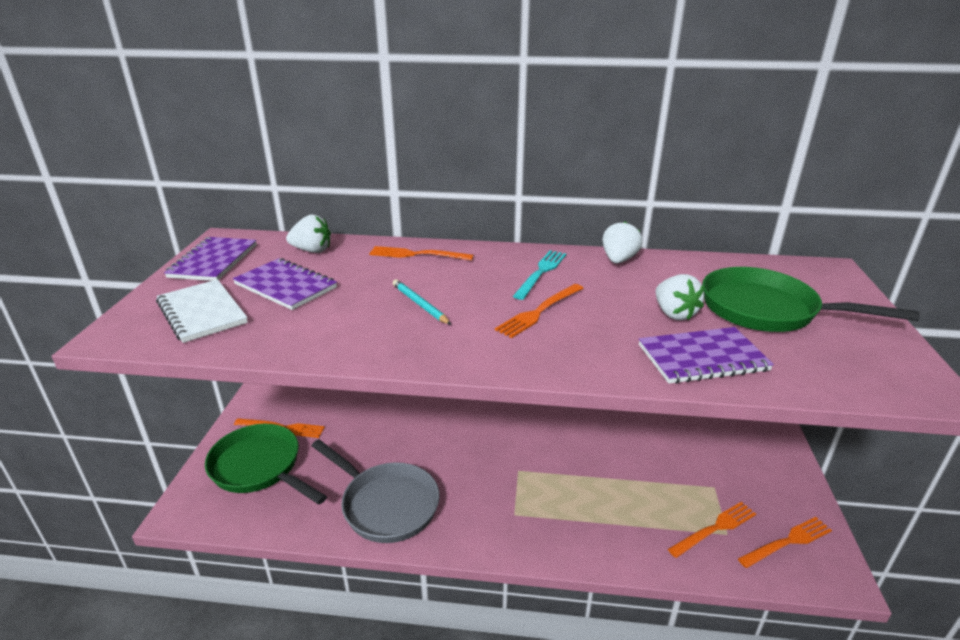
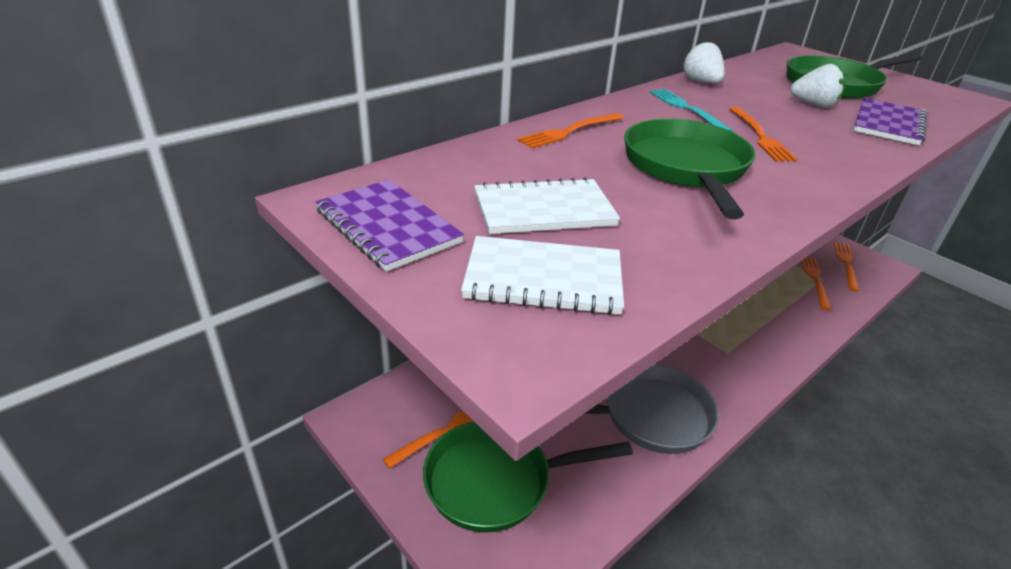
camera: 50 degrees left, 5 degrees up
purple notebook [233,258,337,310] -> white notebook [474,177,620,234]
white strawberry [286,214,331,253] -> none
turquoise pencil [393,279,451,325] -> green pan [624,118,756,219]

